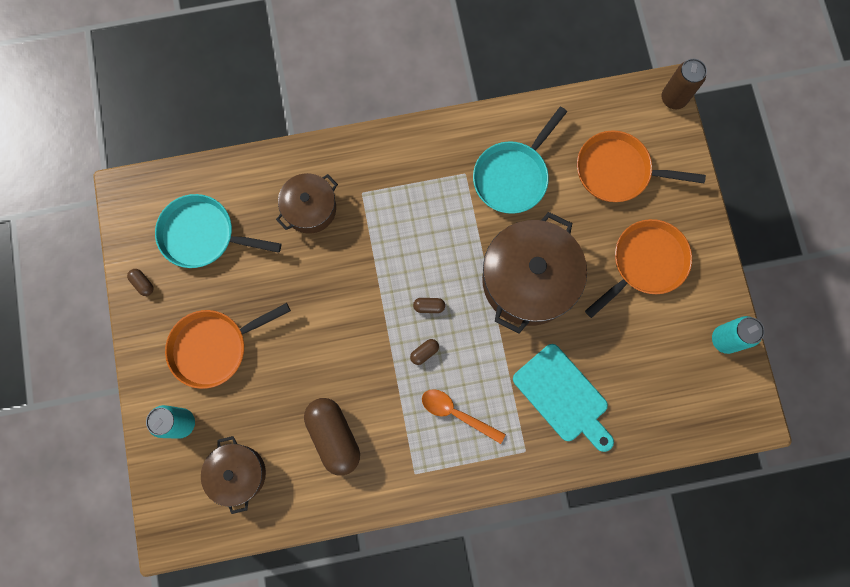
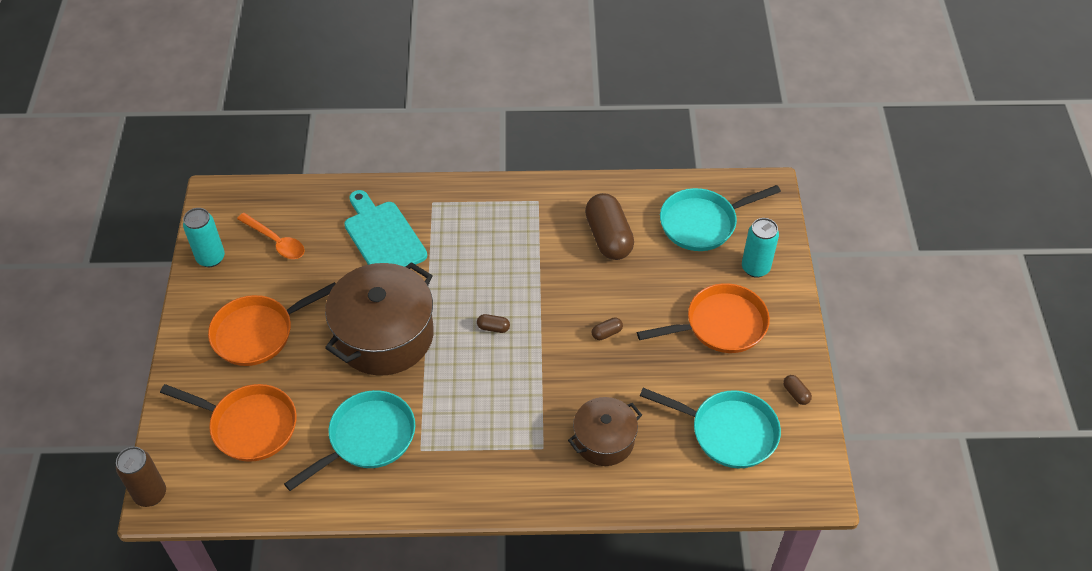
camera: 170 degrees left, 25 degrees down
brown pot [201,436,266,514] -> turquoise pan [660,185,781,251]
brown capsule [410,339,439,365] -> brown capsule moved to [592,317,623,340]
orange spoon [422,389,506,444] -> orange spoon moved to [237,213,305,259]

